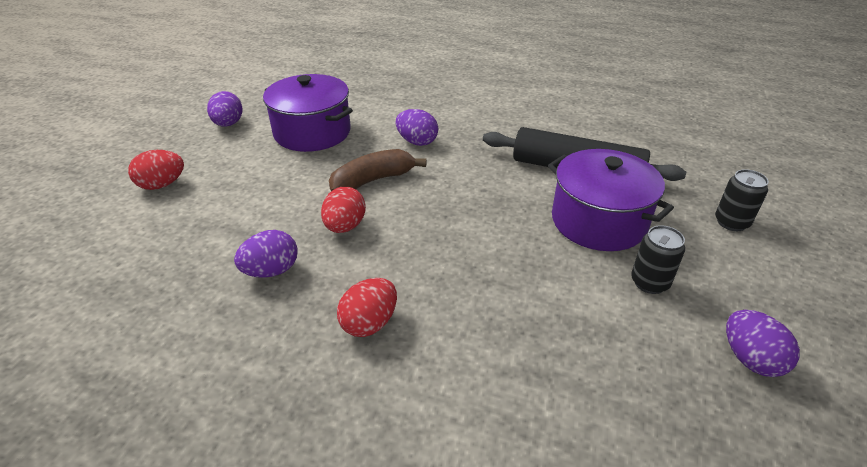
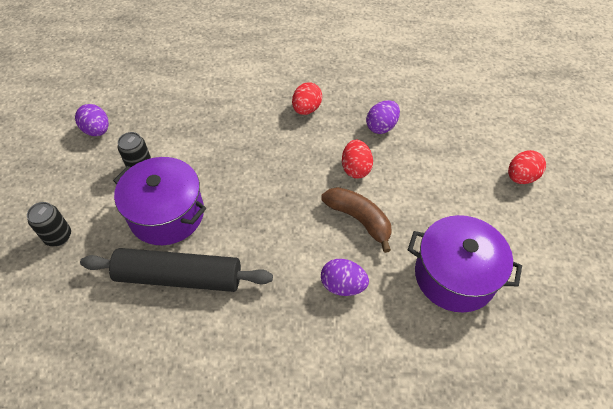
camera: 165 degrees right, 15 degrees up
purple egg [207,91,243,127] -> none
brown banana [329,149,427,191] -> brown banana turned 90 degrees counterclockwise [321,187,392,253]

